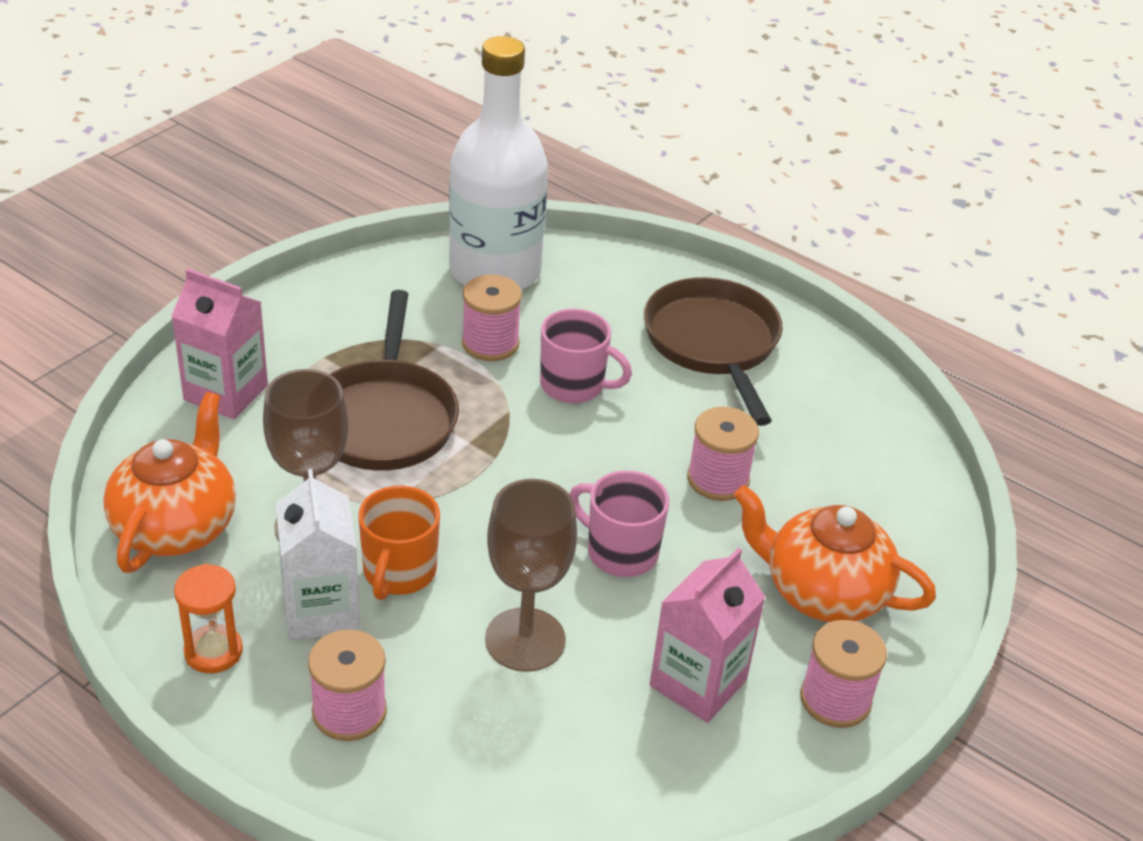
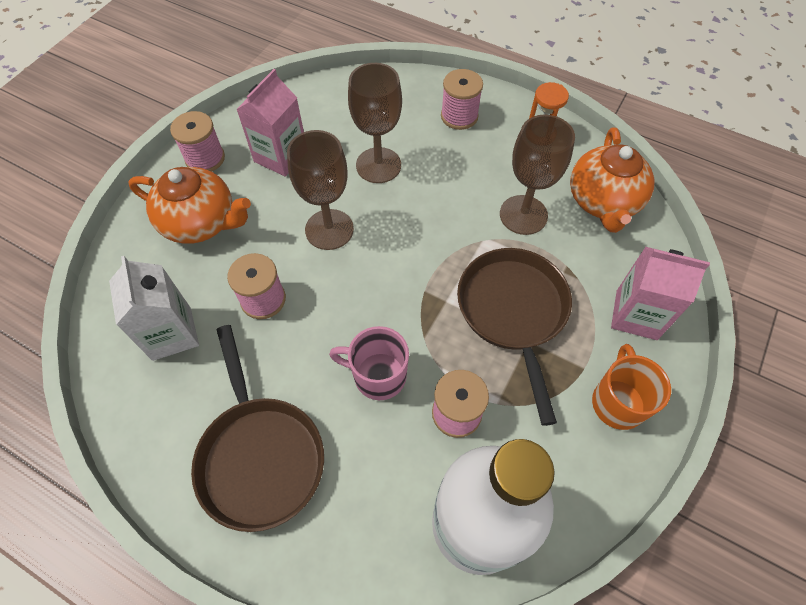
camera: 175 degrees right, 20 degrees up
white carton [276,469,360,641] -> white carton moved to [109,256,199,361]
orange mug [358,486,440,600] -> orange mug moved to [592,344,671,430]
pink mug [570,470,669,577] -> brown goblet [287,130,354,250]

